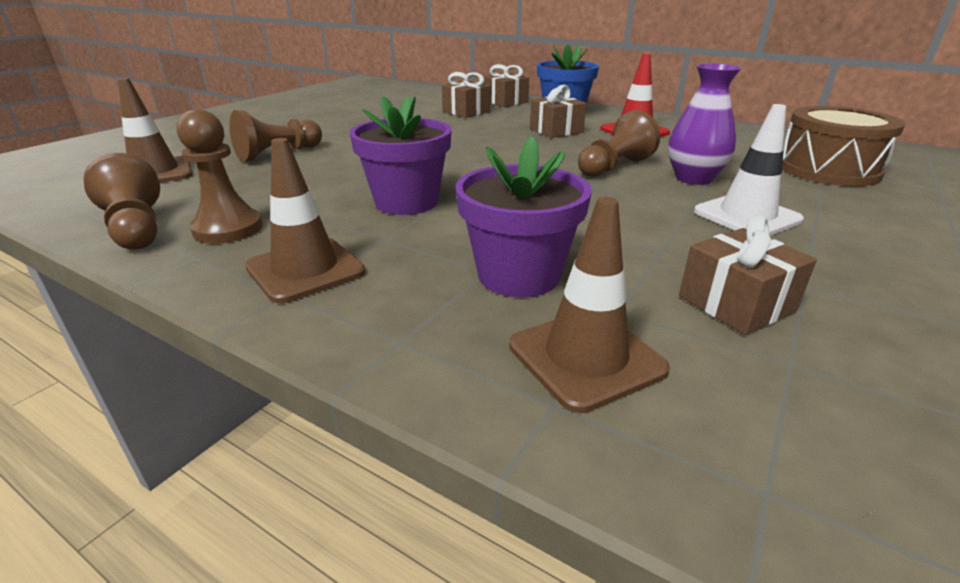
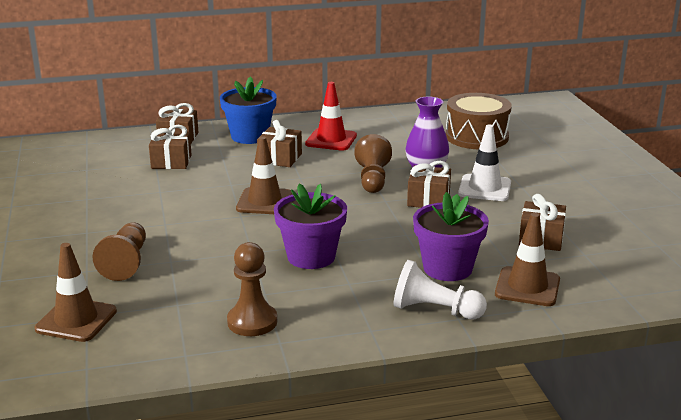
camera: 45 degrees left, 5 degrees down
brown pawn [83,153,160,250] -> none
brown traffic cone [245,138,366,303] -> brown traffic cone moved to [236,136,293,214]
none -> white pawn [393,260,487,320]
none -> brown gift [407,161,451,208]

